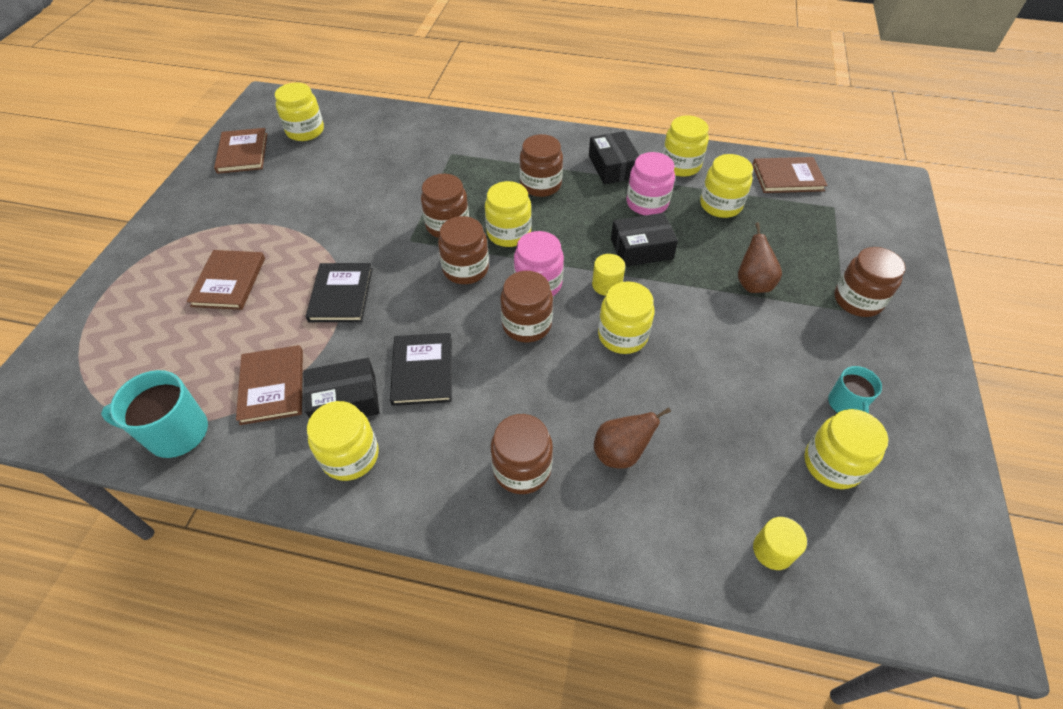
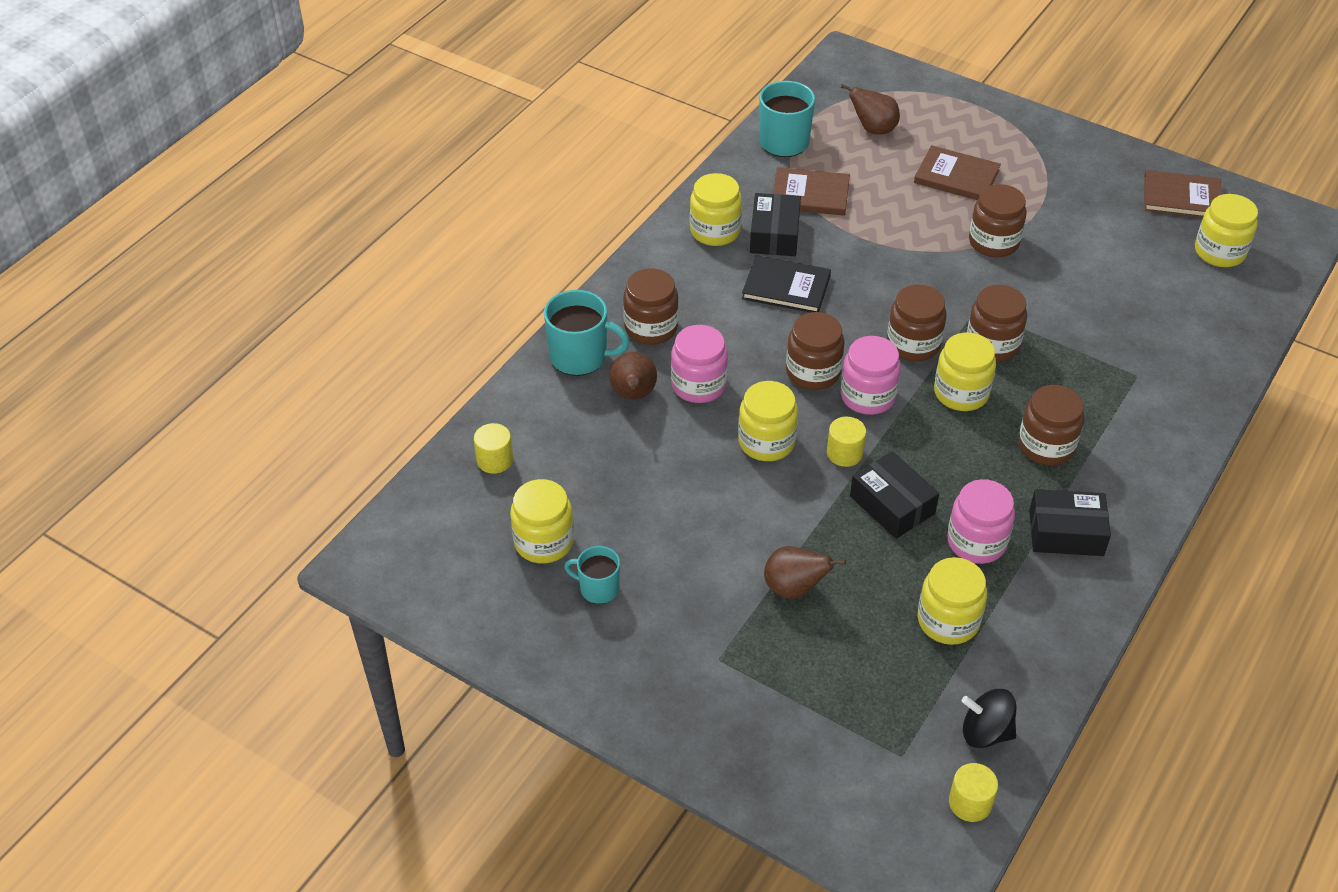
camera: 110 degrees right, 5 degrees down
black book [306,263,373,322] -> none
black box [611,213,678,267] -> black box turned 45 degrees counterclockwise [850,451,939,539]
yellow jar [662,115,709,177] -> none
brown book [752,157,828,193] -> black spinning top [961,689,1016,748]
brown jar [834,247,906,317] -> brown jar moved to [969,184,1027,257]
none -> turquoise mug [544,290,630,376]
none -> pink jar [671,325,728,403]
none -> brown pear [841,84,900,135]
none -> yellow cylinder [949,763,998,822]

